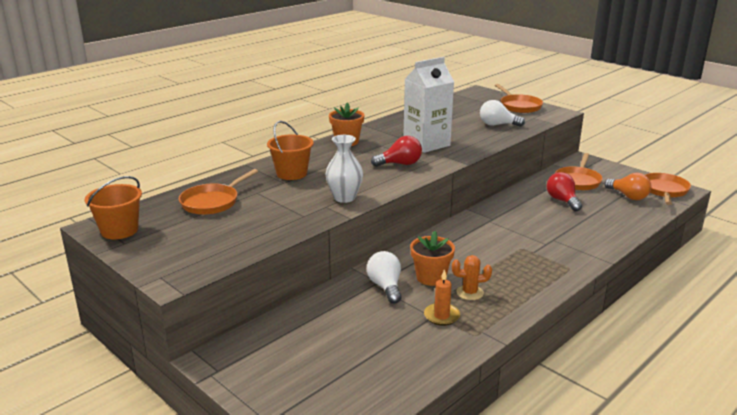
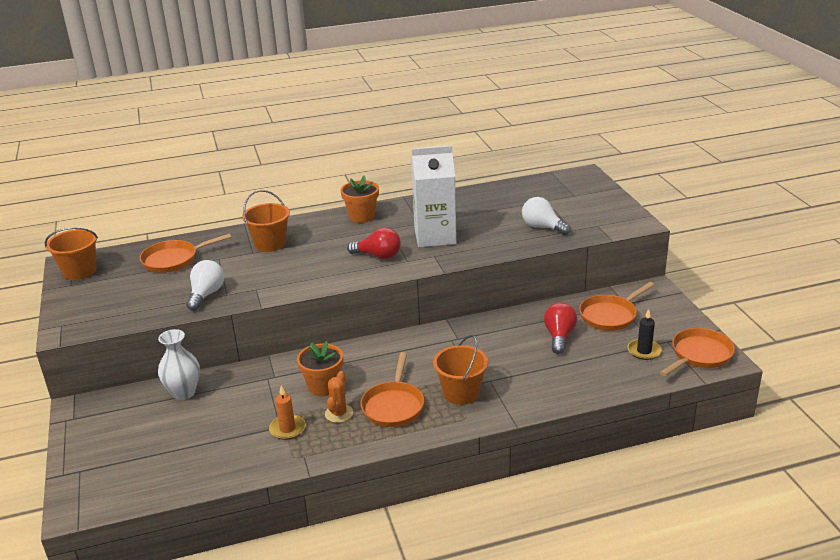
camera: 30 degrees right, 5 degrees up
white vase [326,135,363,203] -> white vase moved to [158,329,200,400]
white light bulb [367,251,401,304] -> white light bulb moved to [186,260,224,311]
orange cactus [452,255,492,300] -> orange cactus turned 75 degrees clockwise [325,371,353,423]
orange pan [495,84,543,113] -> orange pan moved to [360,352,424,427]
orange light bulb [604,173,652,200] -> black candle [627,309,662,360]
none -> orange bucket [433,335,488,405]

